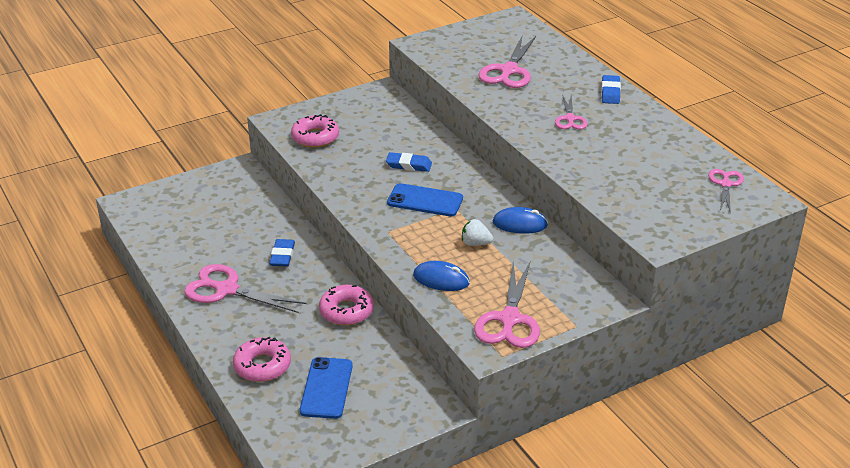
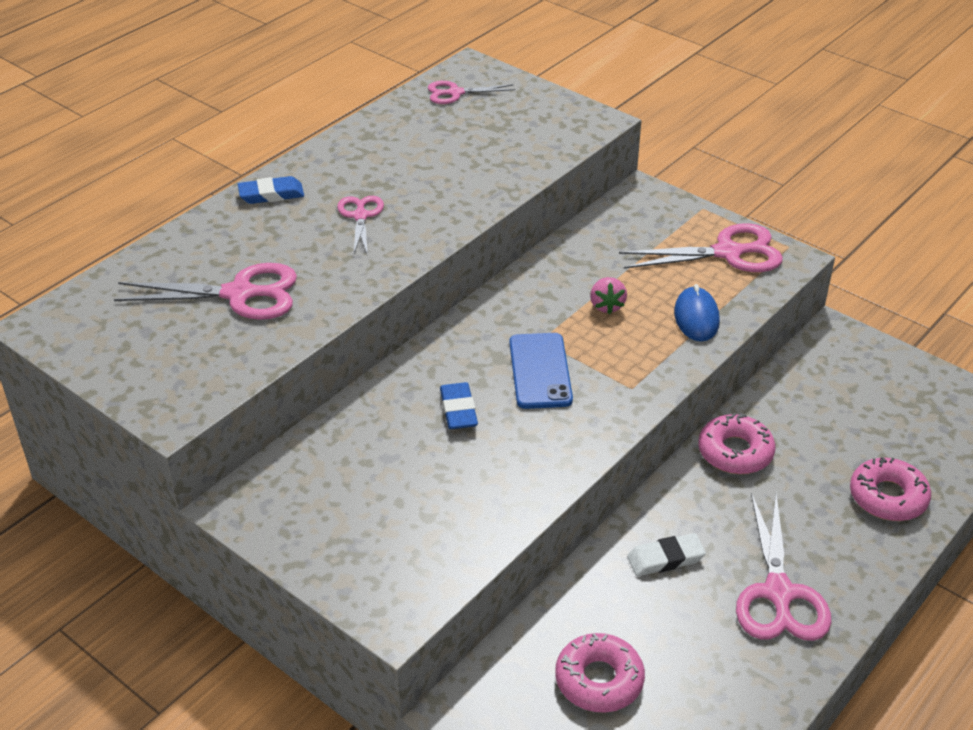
camera: 110 degrees left, 5 degrees up
blue eraser [269,239,295,267] -> white eraser [627,533,706,576]
pink donut [291,114,339,148] -> pink donut moved to [555,633,645,713]
blue phone [300,357,353,419] -> none
white strawberry [462,219,493,246] -> pink strawberry [590,277,627,314]
blue mouse [493,207,548,234] -> none
pink scissors [555,94,588,129] -> pink scissors turned 75 degrees counterclockwise [337,196,384,256]

